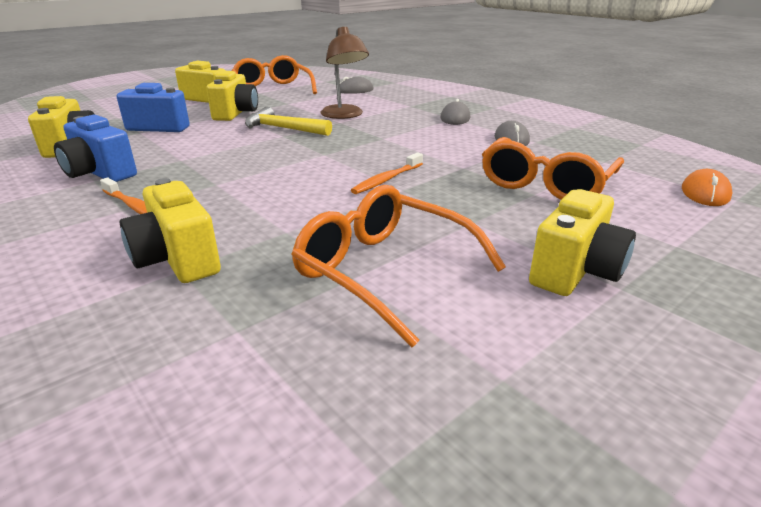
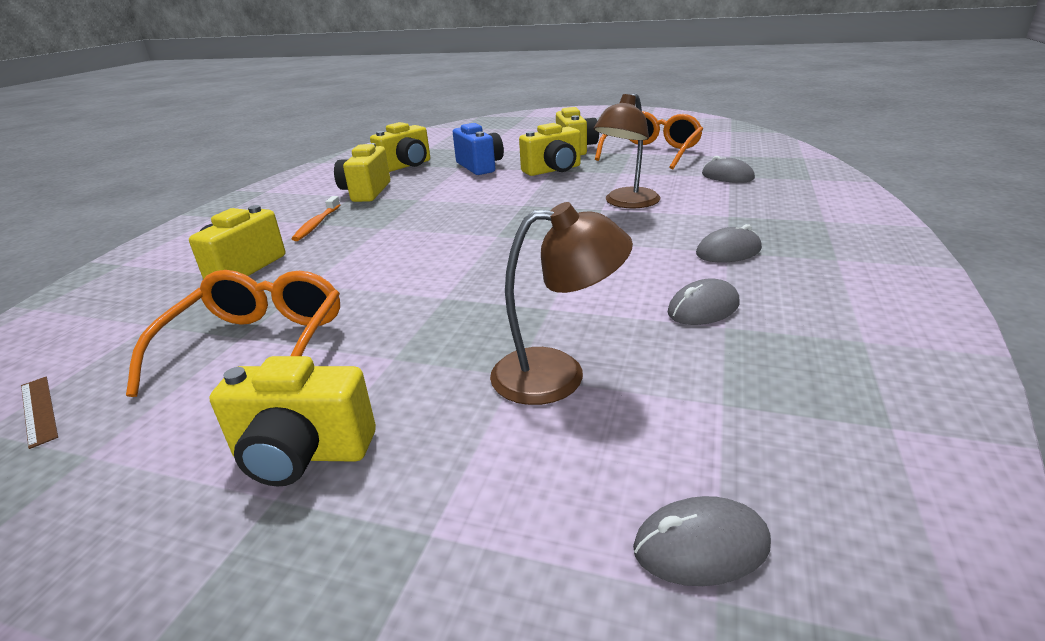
camera: 60 degrees right, 0 degrees up
blue camera [54,115,137,182] -> yellow camera [334,143,390,202]
yellow hammer [245,107,332,136] -> none
orange toothbrush [351,153,423,194] -> none
orange glasses [482,137,624,200] -> brown lamp [490,202,633,405]
orange mouse [682,169,732,206] -> grey mouse [633,496,771,586]
none -> brown ruler [21,377,58,449]

